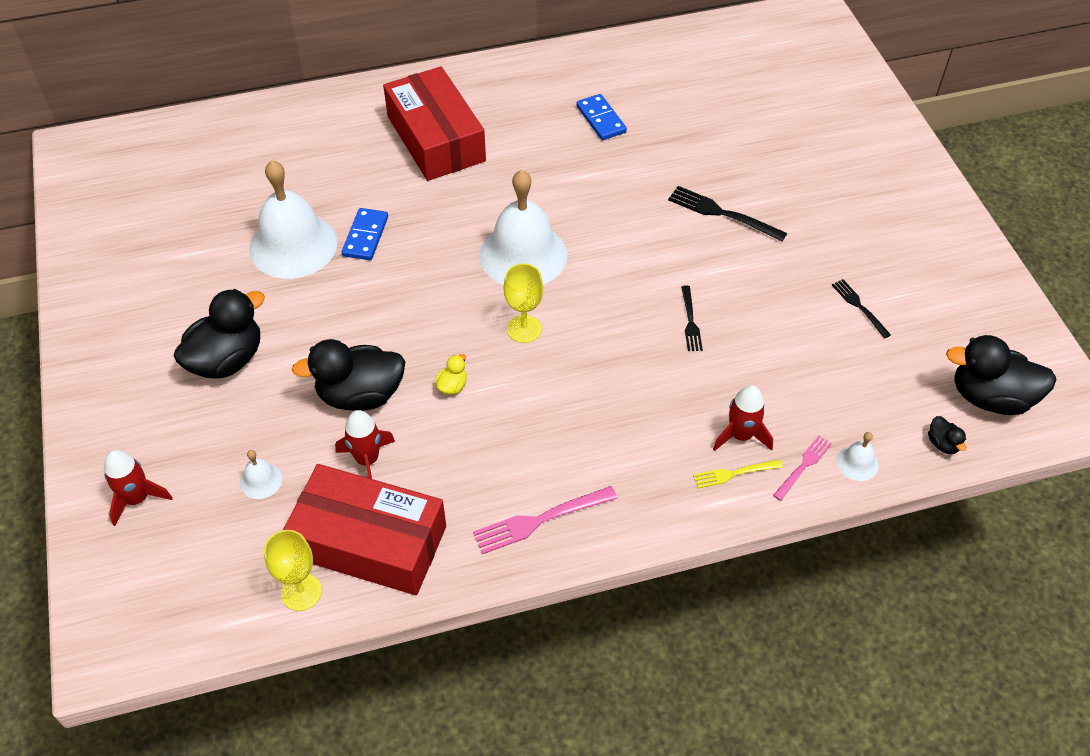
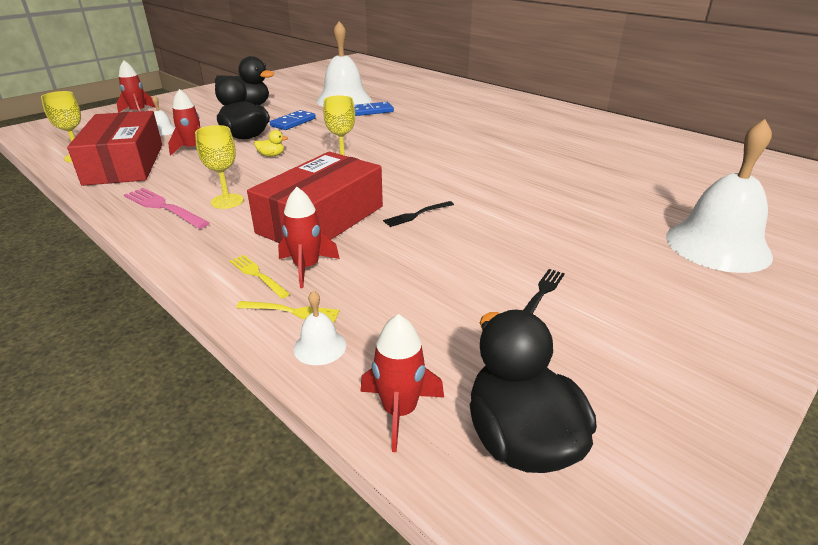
camera: 60 degrees right, 20 degrees down
red box [383,66,486,181] -> red box moved to [247,152,383,243]
white bell [480,170,567,285] -> white bell moved to [666,119,773,273]
blue domino [576,94,627,140] -> blue domino moved to [270,110,316,130]
black fork [668,186,787,242] -> none
pink fork [773,436,832,501] -> yellow fork [236,301,339,322]
black duck [928,416,966,454] -> red rocket [360,314,444,452]
none -> yellow goblet [195,125,243,209]

